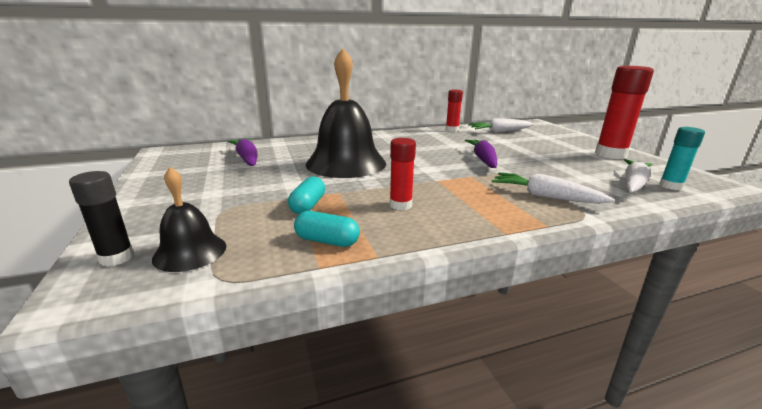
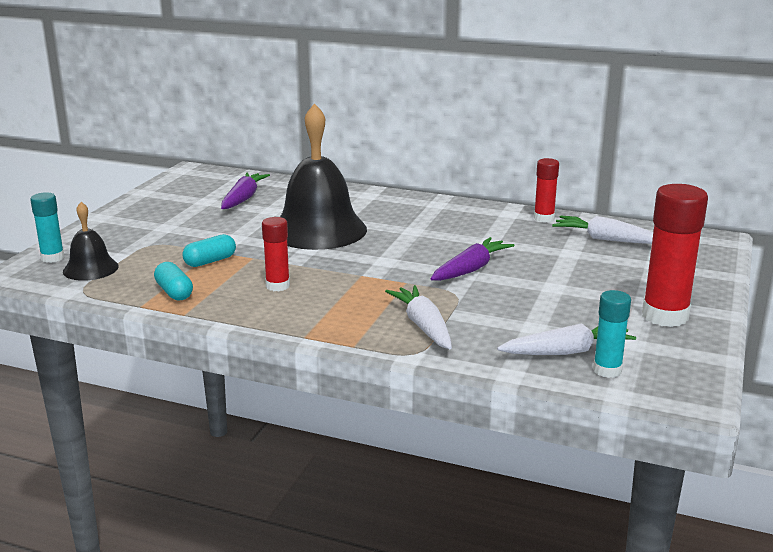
camera: 40 degrees right, 0 degrees up
black glue stick [69,171,134,266] -> turquoise glue stick [30,192,65,263]

